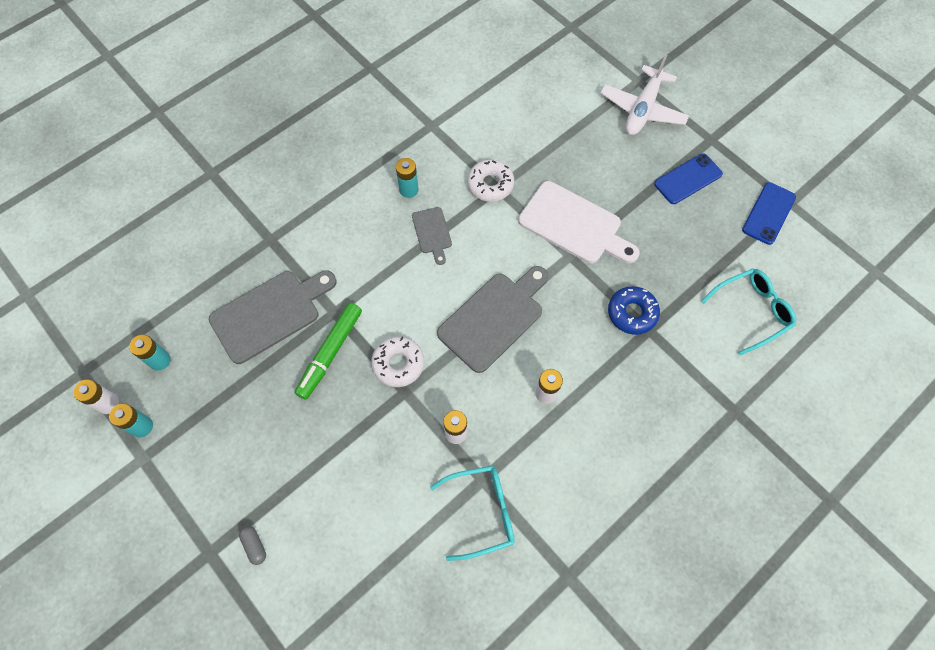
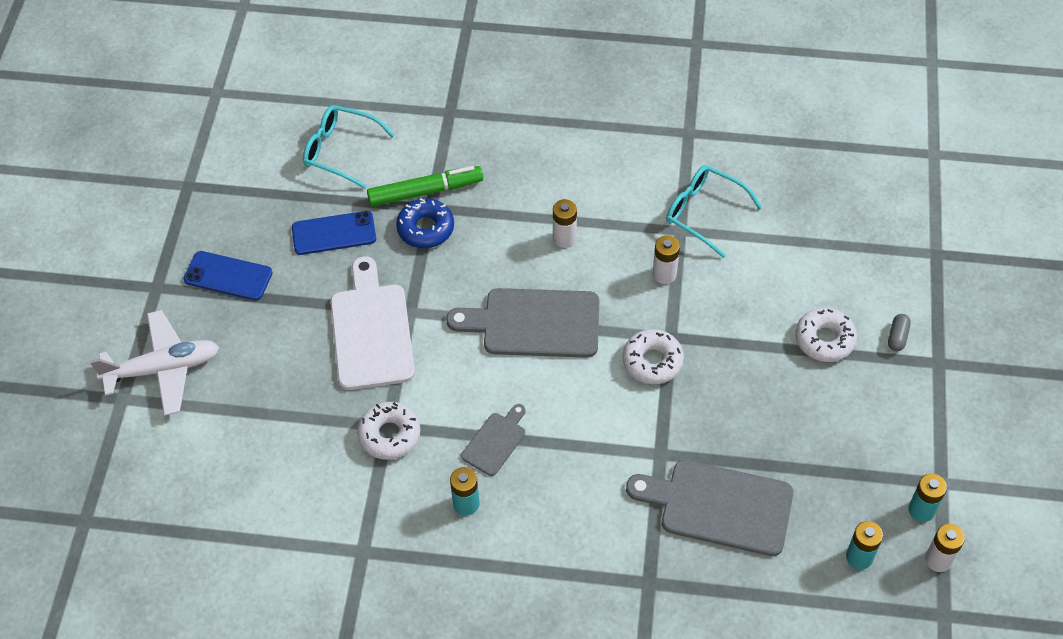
camera: 130 degrees left, 10 degrees down
green marker [295,303,362,400] -> green marker moved to [367,166,483,207]
blue phone [742,182,796,245] -> blue phone moved to [292,211,376,255]
none -> white donut [795,307,857,362]

